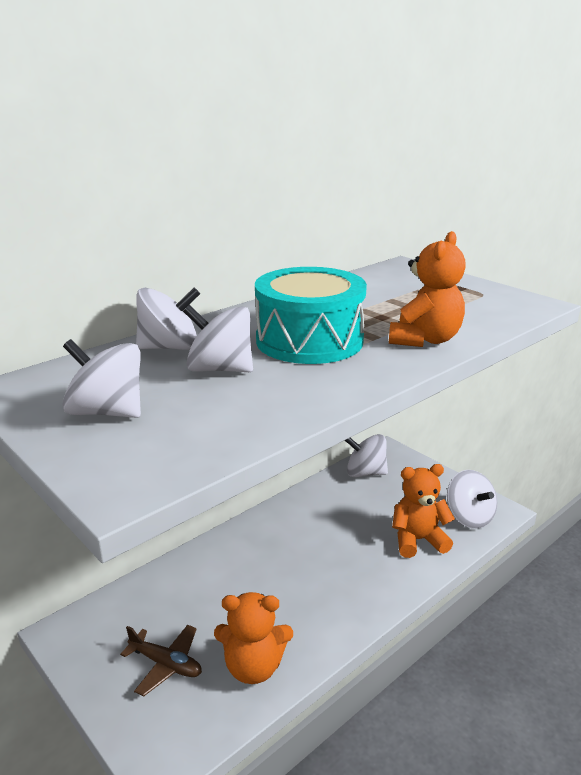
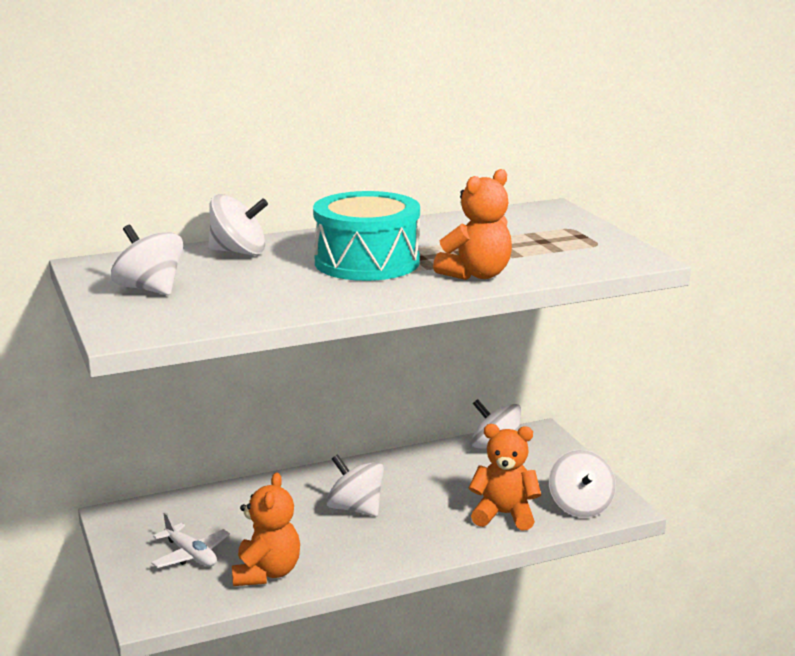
camera: 20 degrees right, 5 degrees down
brown plane [120,625,202,696] -> white plane [151,512,230,568]
white spinning top [183,305,253,372] -> white spinning top moved to [326,454,384,516]
orange teddy bear [214,592,293,684] -> orange teddy bear turned 105 degrees counterclockwise [232,473,300,586]

